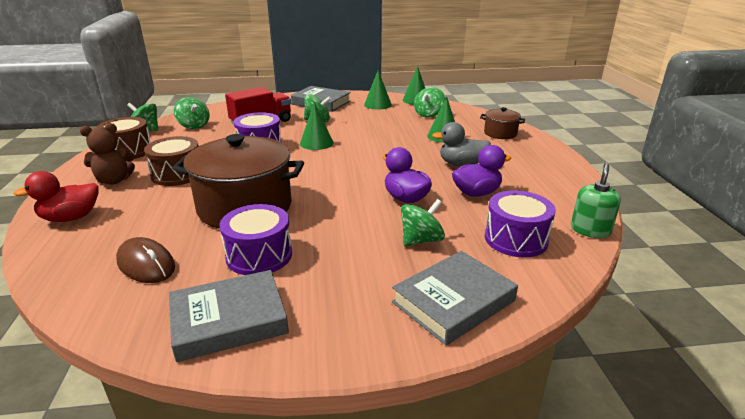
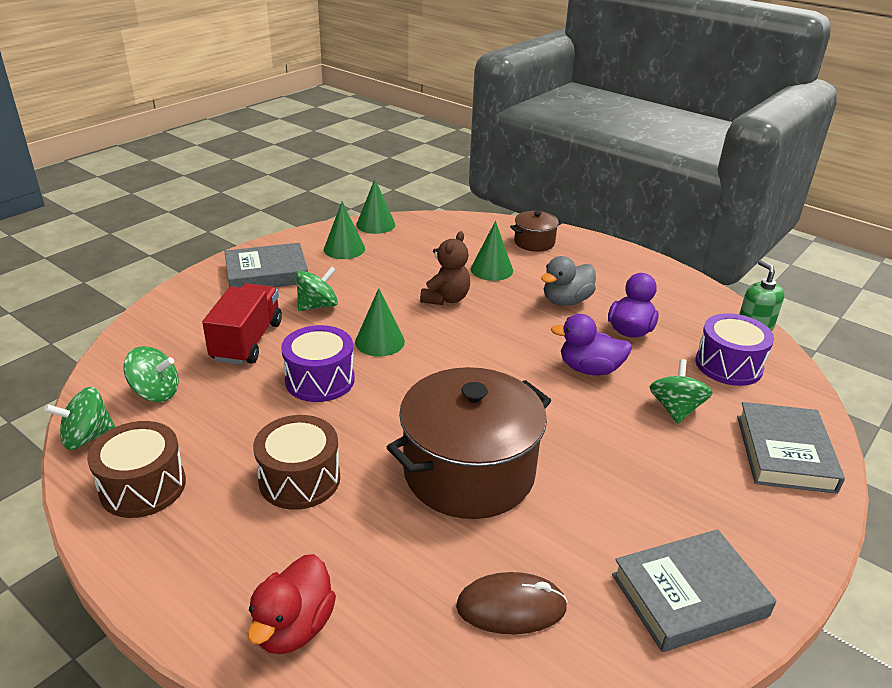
camera: 45 degrees left, 5 degrees up
brown teddy bear [80,123,135,185] -> brown teddy bear moved to [420,231,470,305]
grey book [169,270,289,362] -> grey book turned 45 degrees clockwise [612,529,777,652]
purple drum [220,204,292,275] -> none
green spinning top [414,87,445,118] -> none

